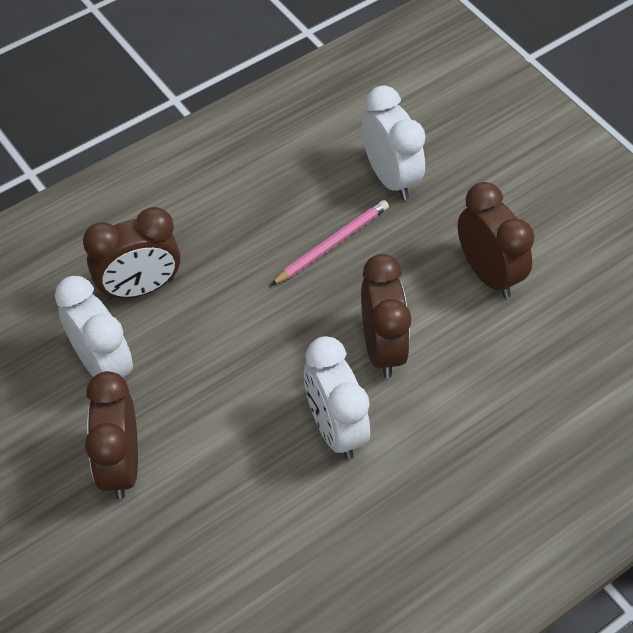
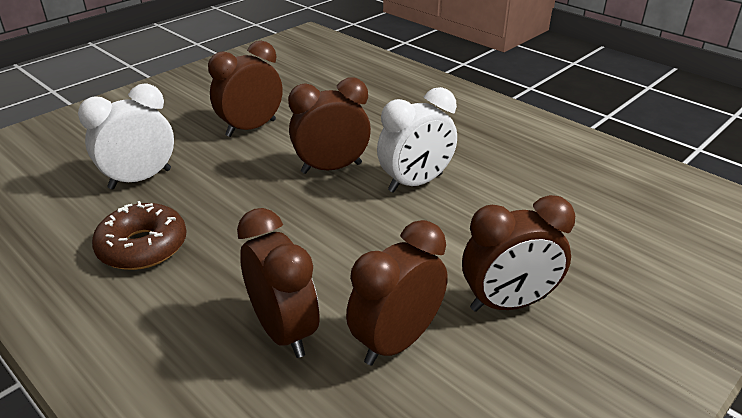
camera: 100 degrees left, 20 degrees down
white clock [55,276,133,377] -> brown clock [346,220,448,365]
pink pencil [271,200,389,285] -> none
none -> brown donut [92,201,186,270]

